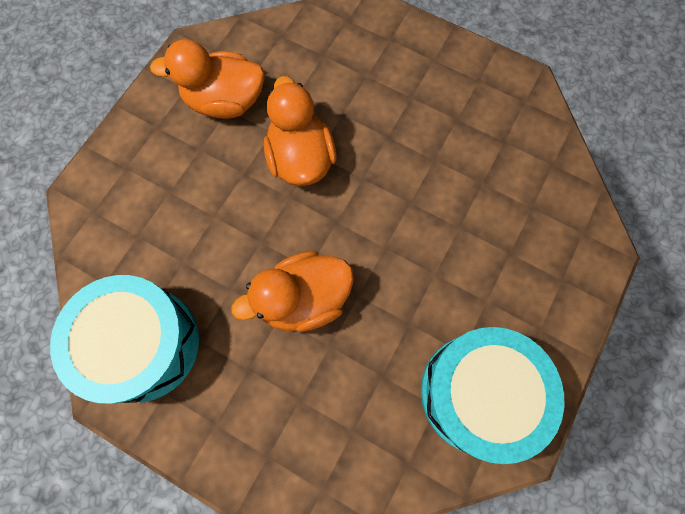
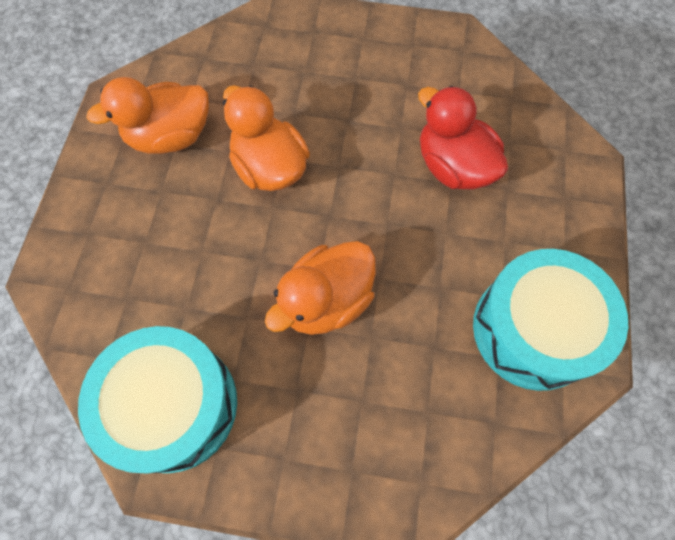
camera: 20 degrees left, 5 degrees down
none -> red duck [418,86,508,189]

